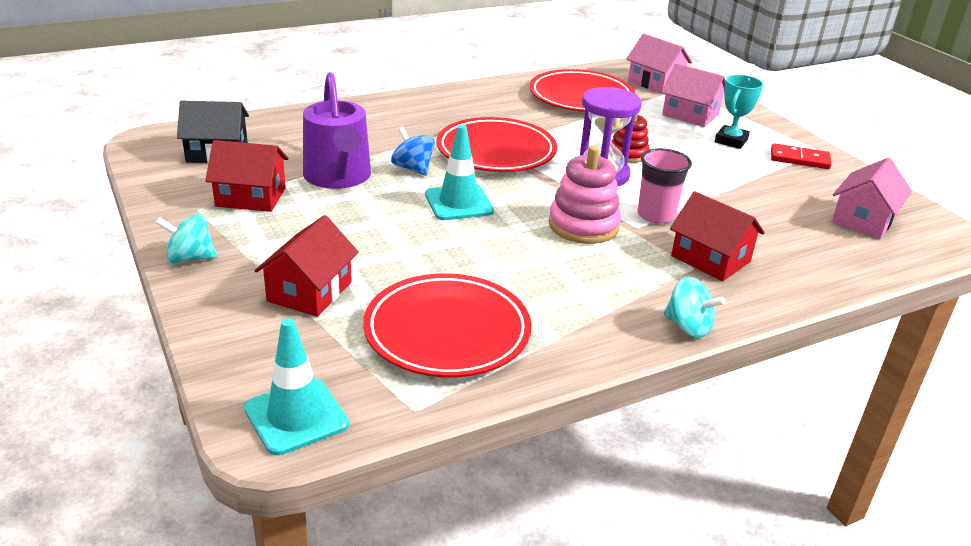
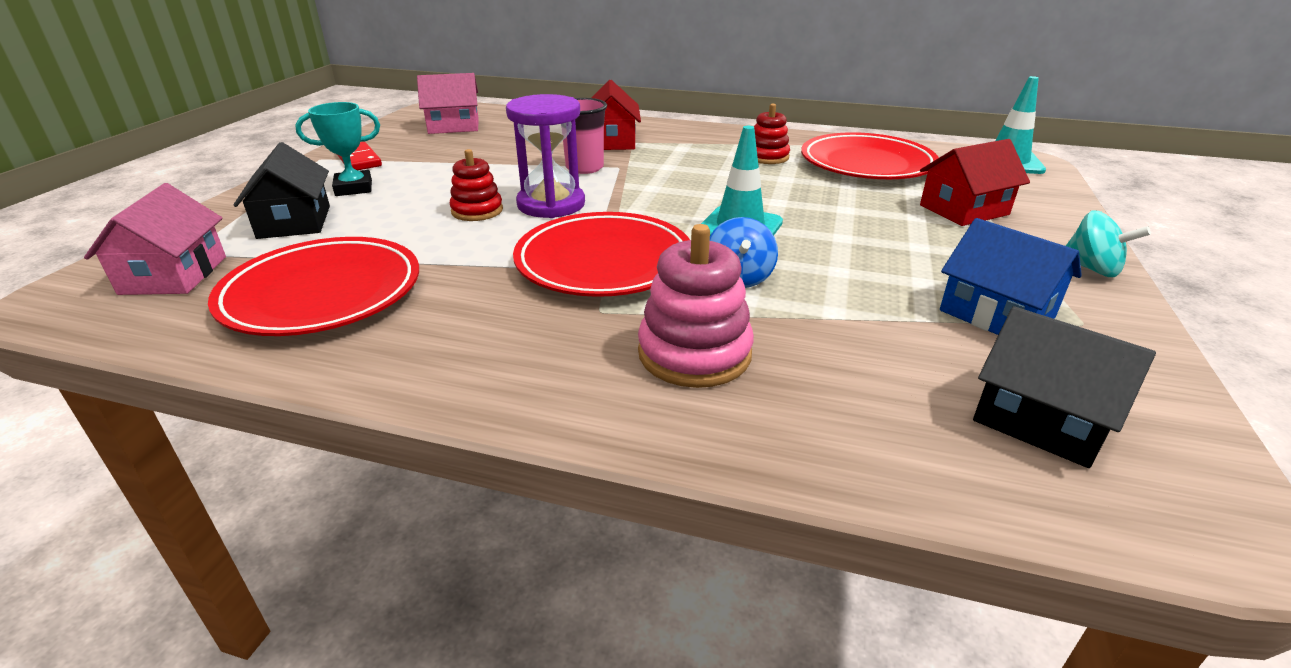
camera: 135 degrees left, 0 degrees up
red house [205,140,288,212] -> blue house [940,218,1082,335]
purple watering can [303,72,371,189] -> none
pink stacking toy [549,146,621,244] -> pink stacking toy moved to [638,224,754,388]
pink house [662,64,726,127] -> black house [233,142,330,239]
turquoise spinning top [664,276,725,338] -> none
none -> red stacking toy [754,103,790,164]

